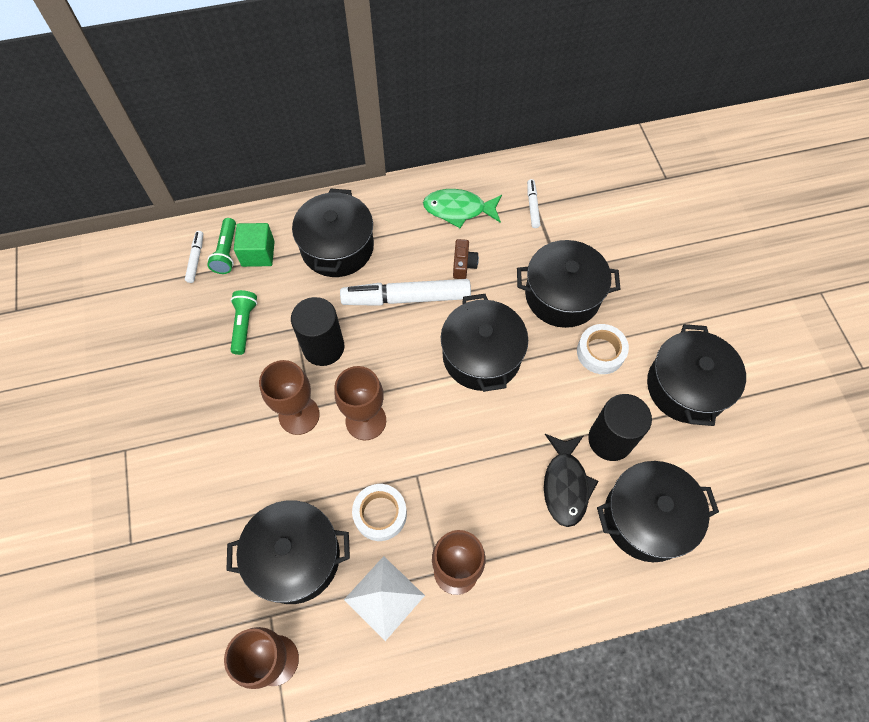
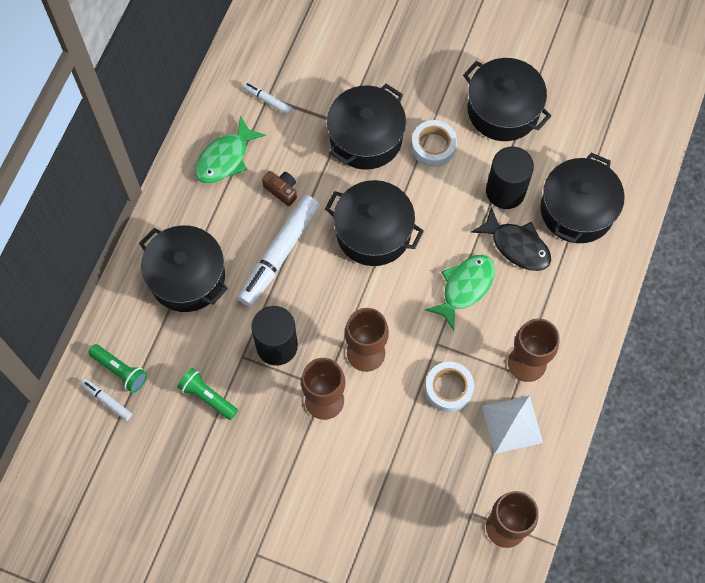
camera: 55 degrees left, 5 degrees up
black pot [226,500,350,604] -> none
green cube [234,223,275,267] -> none
none -> green fish [425,255,495,331]

